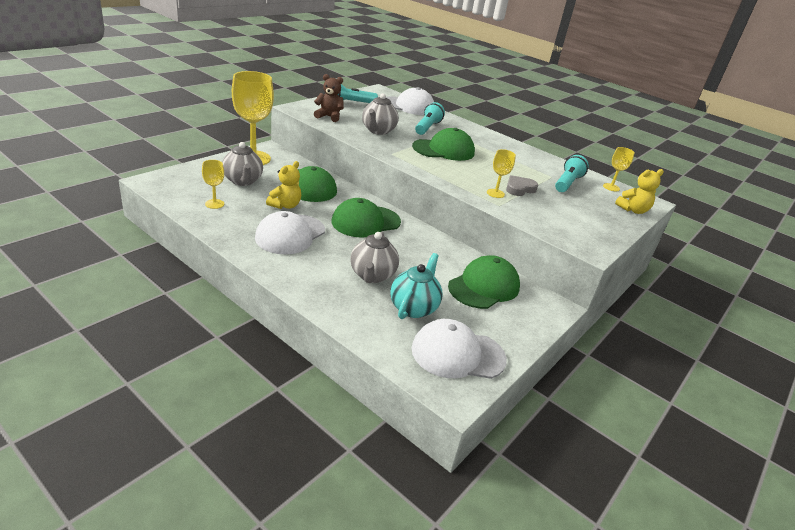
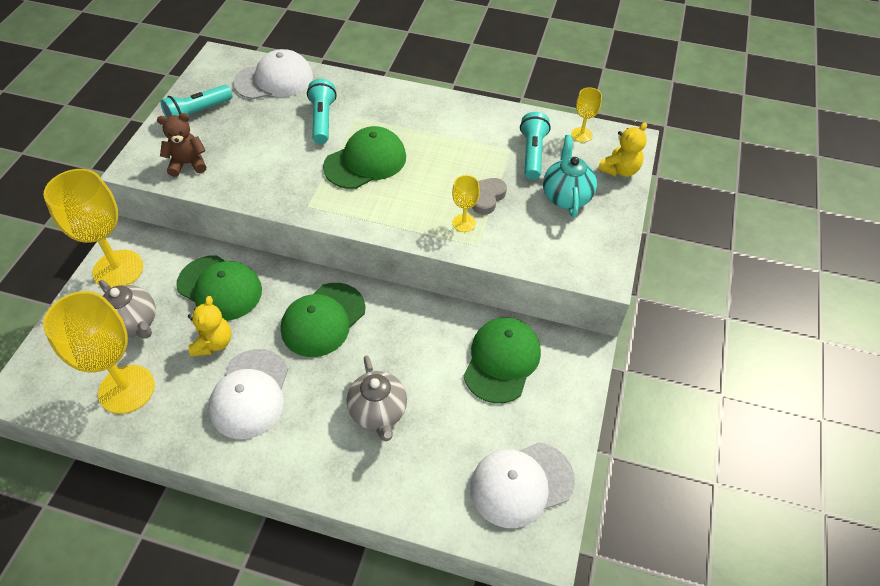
camera: 20 degrees left, 20 degrees up
yellow goblet [202,160,224,209] -> yellow goblet [43,291,155,414], size x2.16
grey teapot [362,93,399,135] -> none
turquoise teapot [390,253,443,319] -> turquoise teapot moved to [543,135,597,217]

